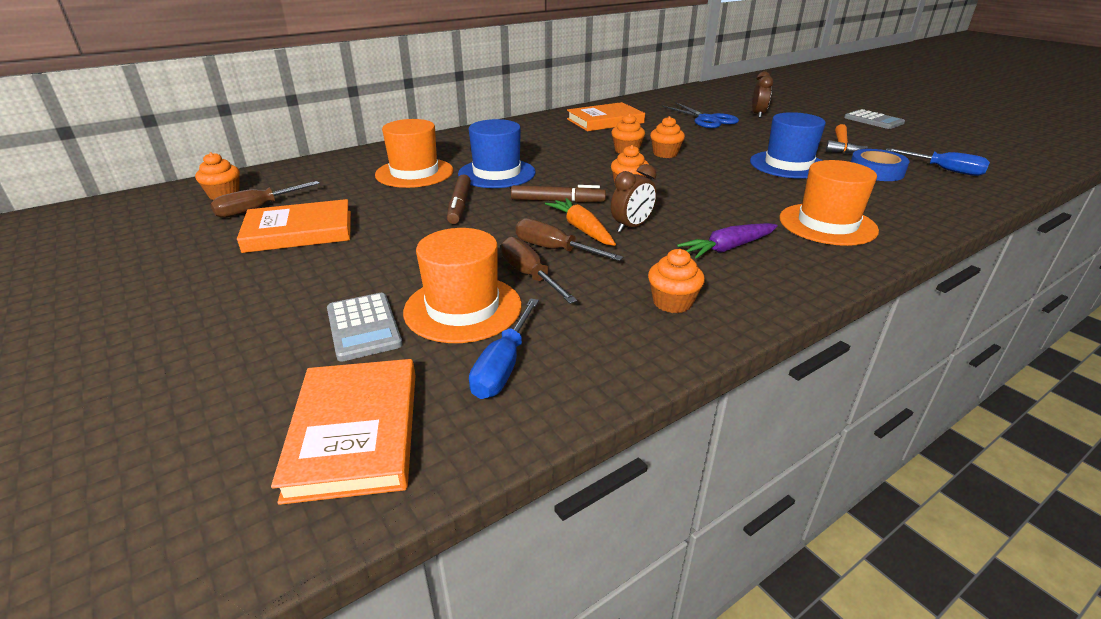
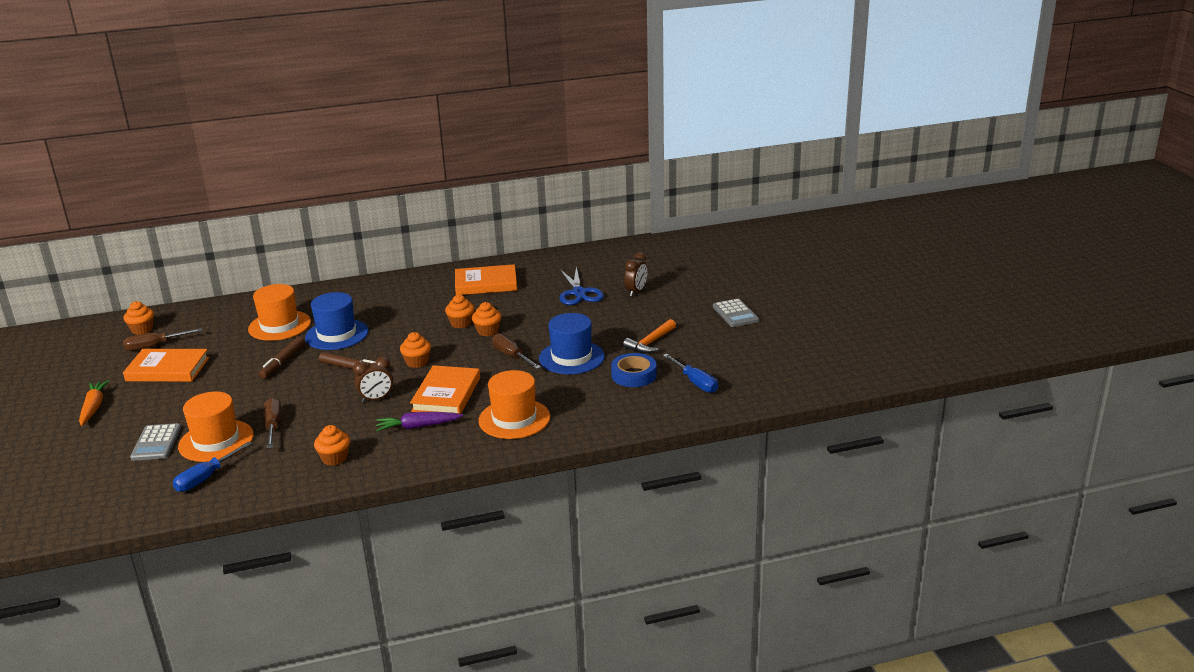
camera: 20 degrees right, 5 degrees down
orange book [271,359,416,505] -> orange book moved to [410,365,480,414]
brown screwdriver [516,219,623,261] -> brown screwdriver moved to [492,333,541,369]
orange carrot [545,198,616,246] -> orange carrot moved to [79,380,110,426]

